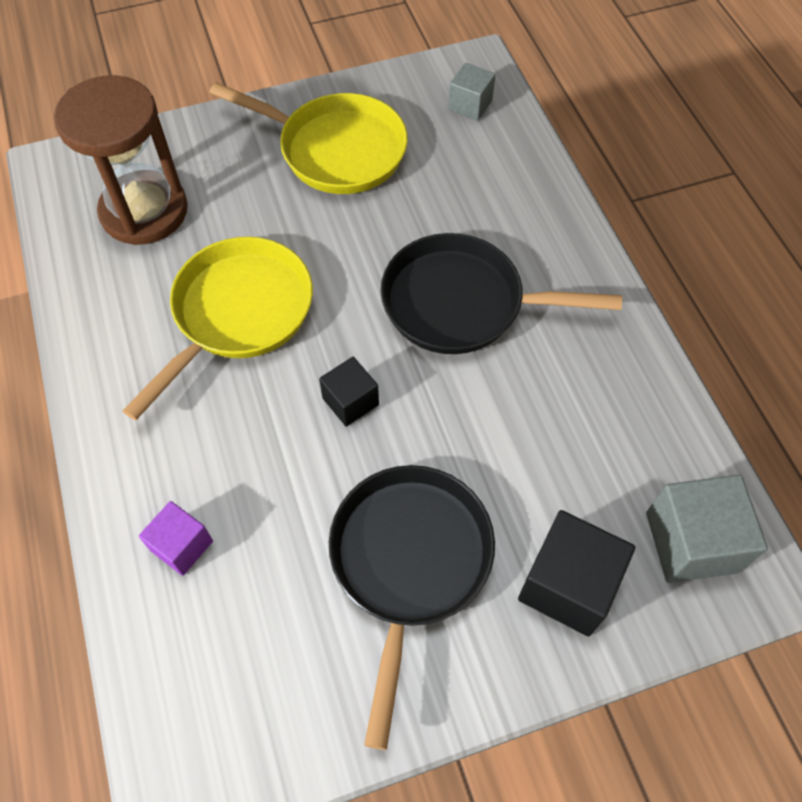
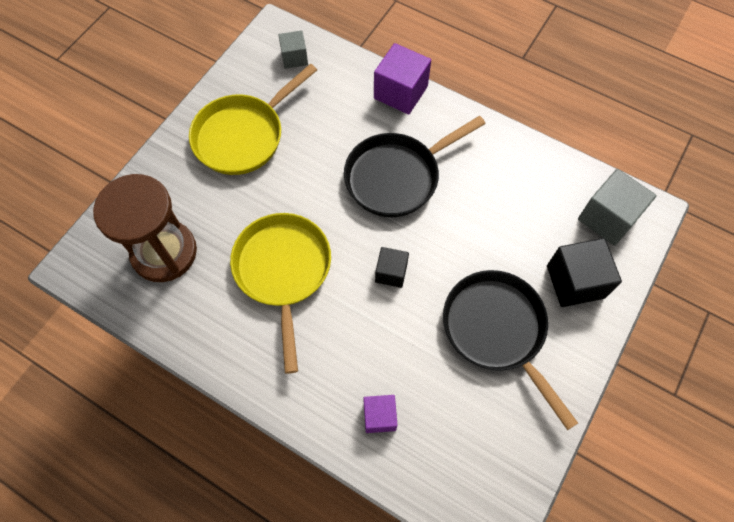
camera: 40 degrees left, 5 degrees up
yellow pan [209,82,408,194] -> yellow pan turned 150 degrees clockwise [189,64,317,175]
none -> purple cube [374,43,431,114]

